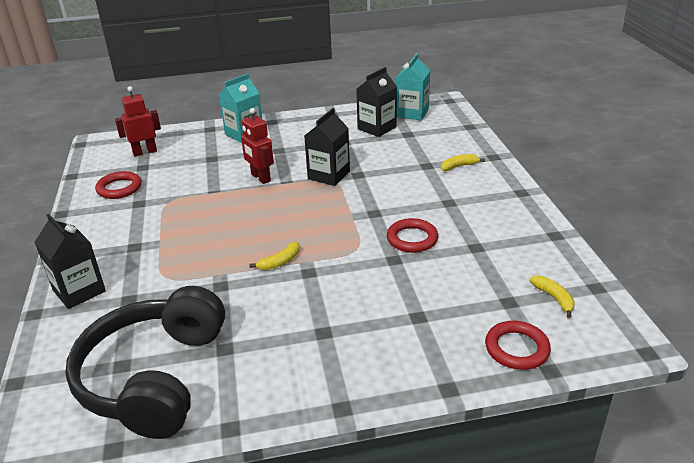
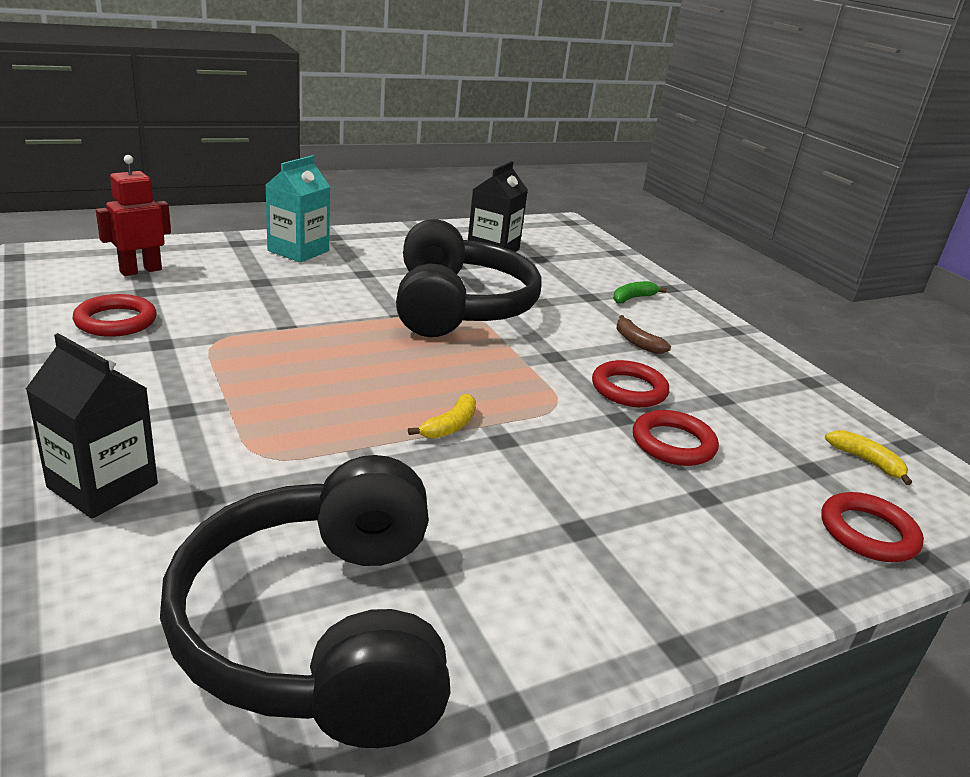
camera: 20 degrees left, 5 degrees down
red robot [241,108,274,184] -> none
black carton [304,108,350,186] -> black headphones [396,219,541,337]
turquoise carton [396,53,430,121] -> none
yellow banana [441,154,485,171] -> green banana [613,281,667,303]
none -> brown banana [616,315,671,354]
none -> red ring [633,410,719,466]

